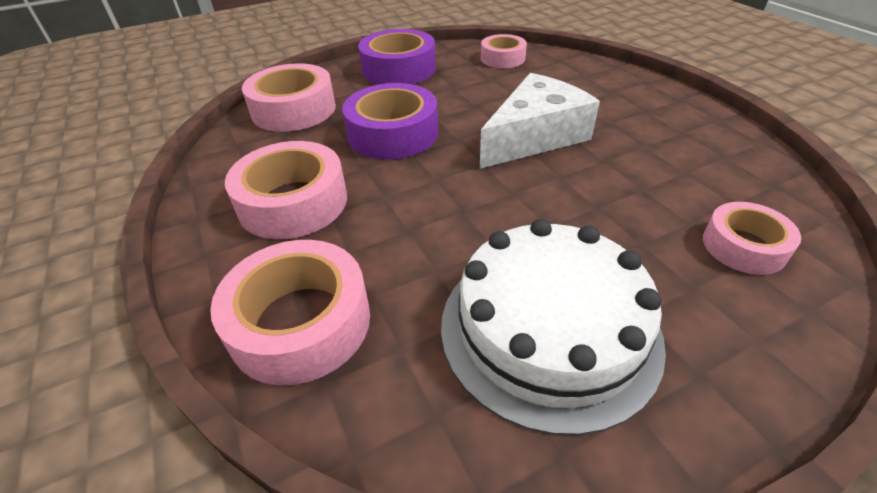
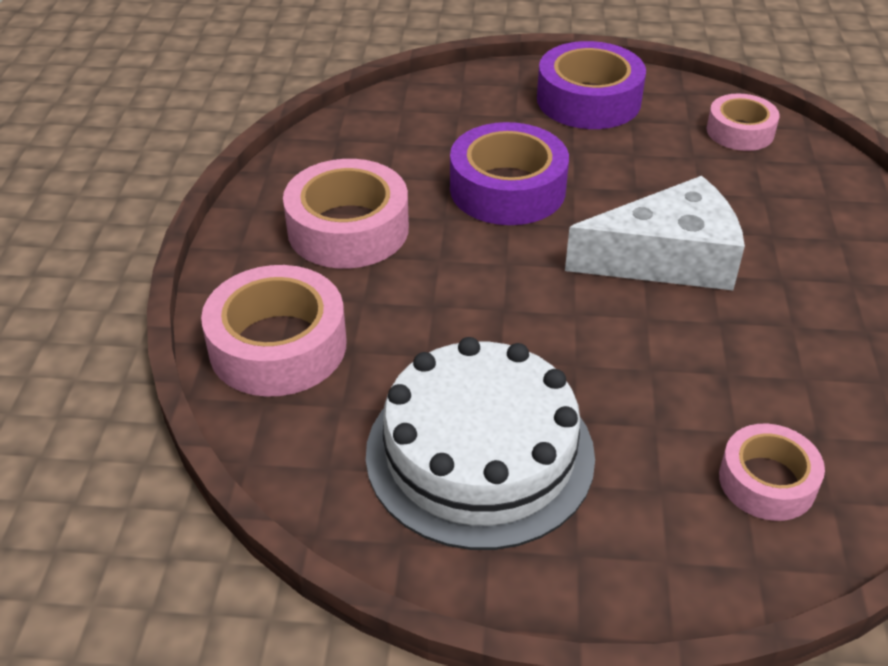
camera: 30 degrees right, 0 degrees up
pink tape [242,63,336,132] -> none

